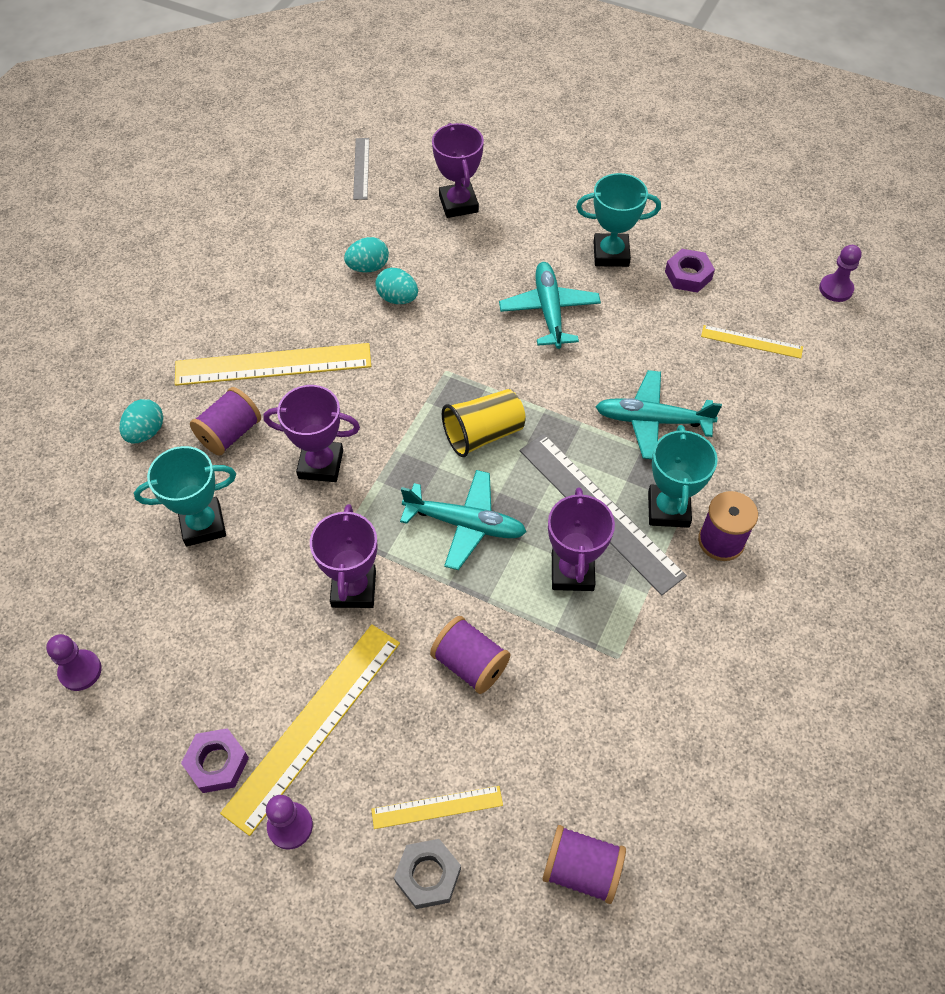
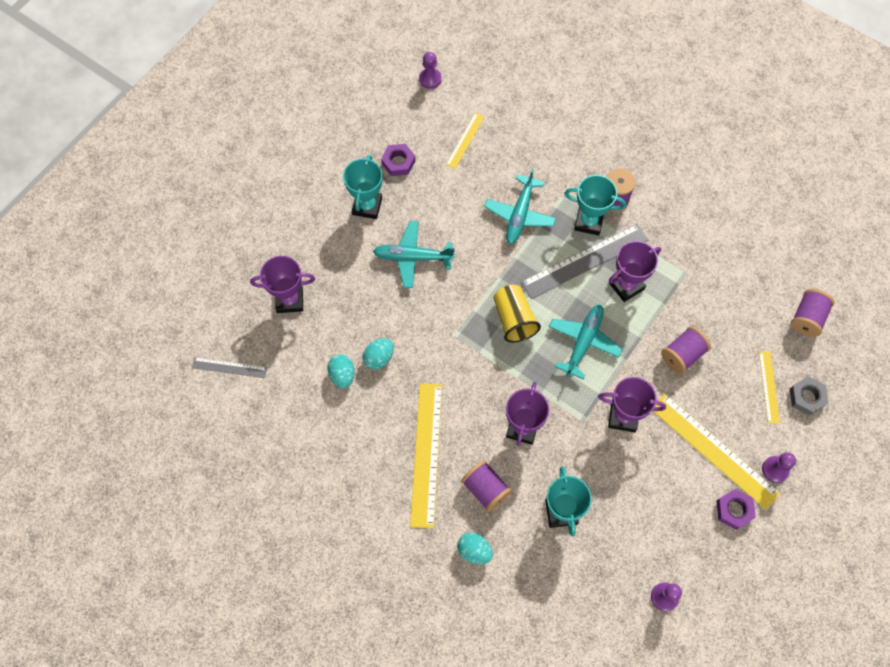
camera: 80 degrees left, 10 degrees up
purple trophy [548,487,615,591] -> purple trophy turned 45 degrees counterclockwise [609,241,661,302]

